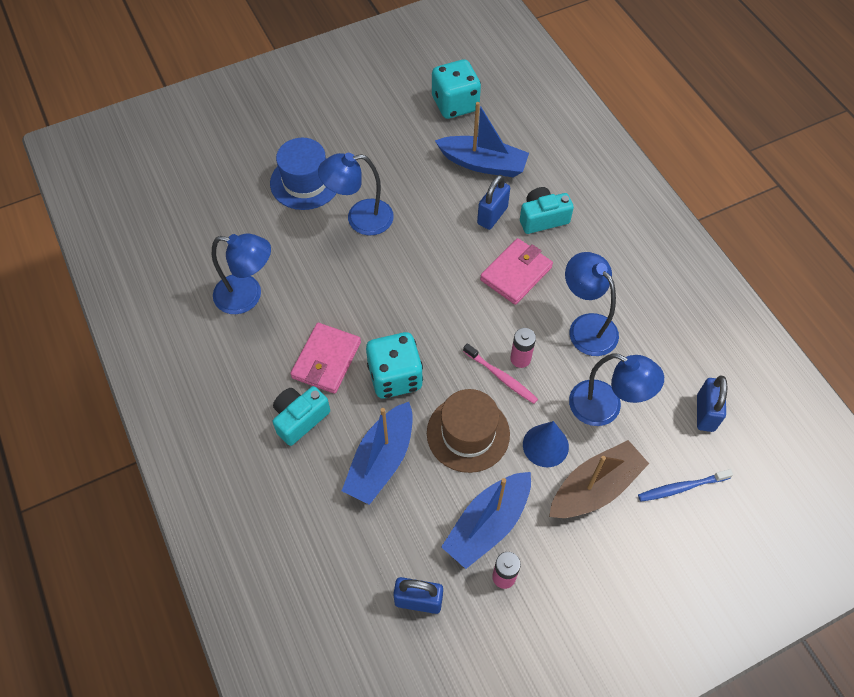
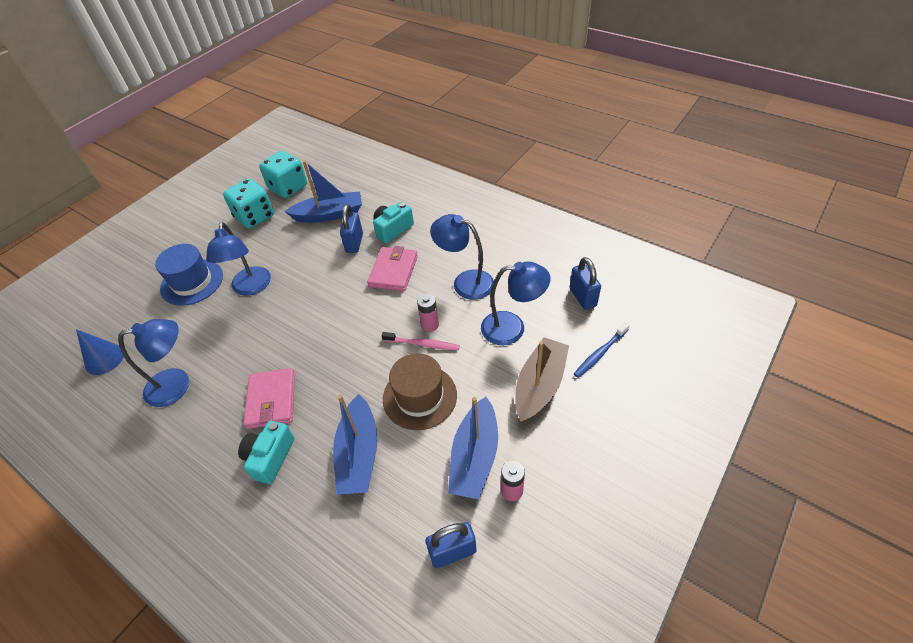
camera: 25 degrees left, 10 degrees down
blue lamp [318,153,394,235] -> blue lamp turned 60 degrees counterclockwise [206,222,271,296]
turquoise dice [366,332,423,398] -> turquoise dice moved to [223,179,274,229]
blue cone [523,421,569,467] -> blue cone moved to [76,329,124,375]

